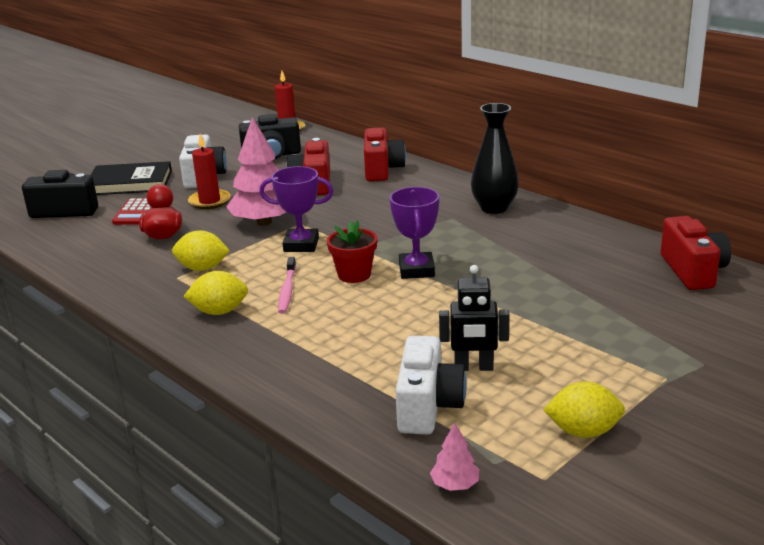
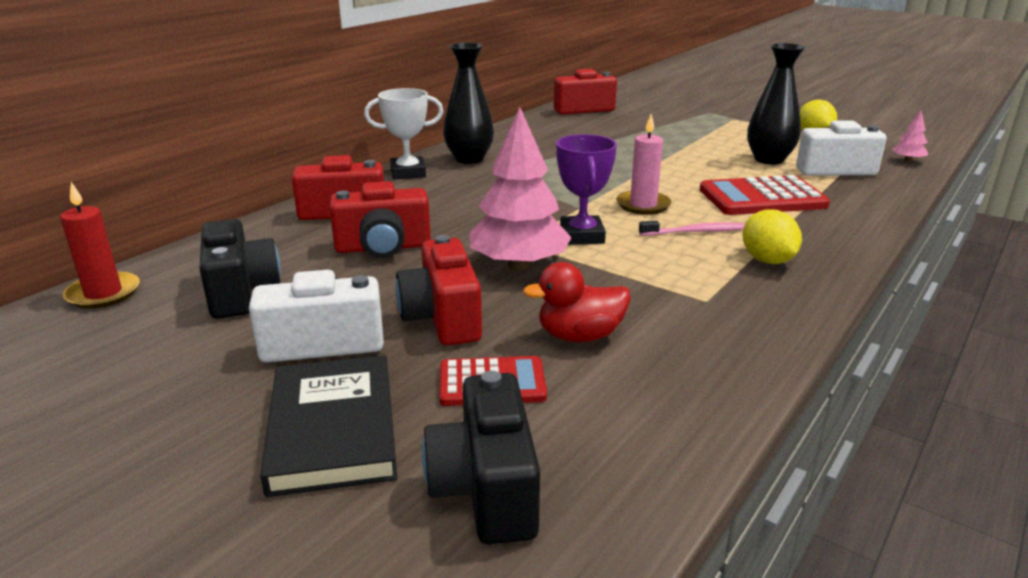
camera: 100 degrees left, 0 degrees up
yellow lemon [172,230,230,271] -> none
red candle [188,134,231,209] -> red camera [395,235,482,345]
red flower pot [327,220,377,283] -> pink candle [616,114,672,215]
purple trophy [390,187,439,279] -> none
black robot [439,265,510,371] -> black vase [747,43,805,164]
none -> white trophy [364,88,444,180]
none -> red calculator [700,175,830,215]

